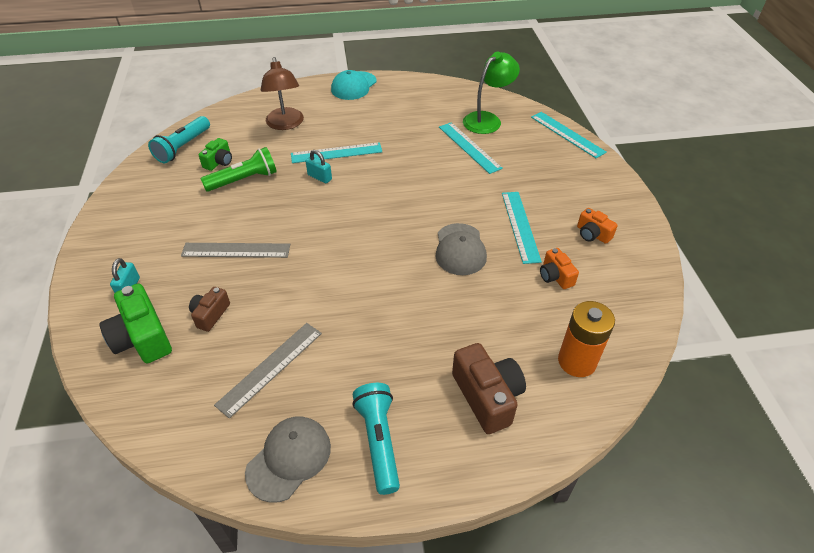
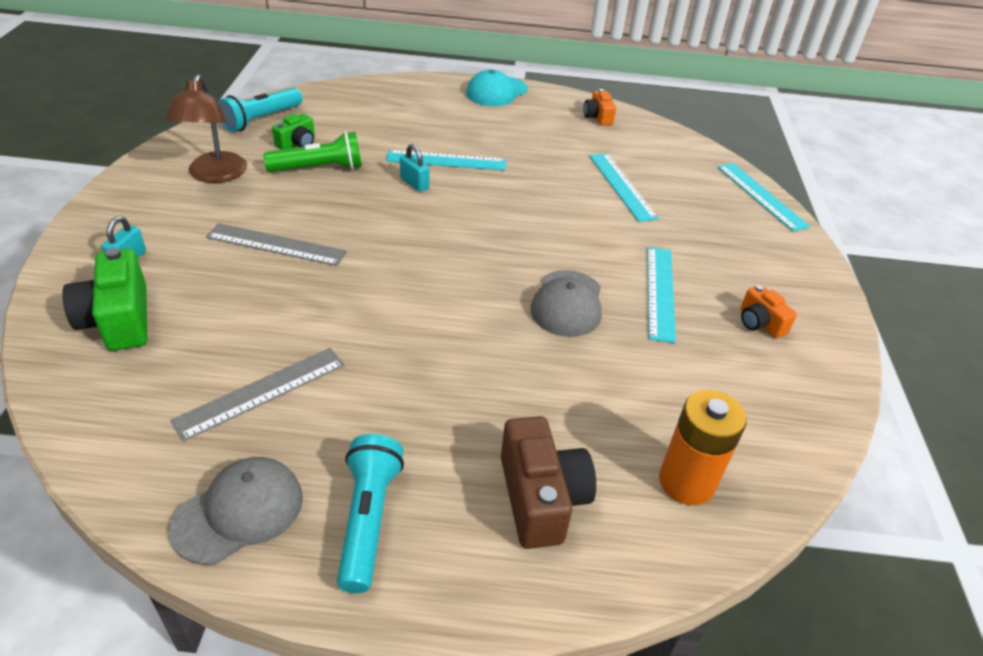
camera: 10 degrees right, 5 degrees down
brown camera [189,287,230,332] -> none
brown lamp [261,57,304,130] -> brown lamp moved to [165,74,247,183]
green lamp [463,52,520,134] -> none
orange camera [540,248,579,289] -> orange camera moved to [584,89,616,126]

